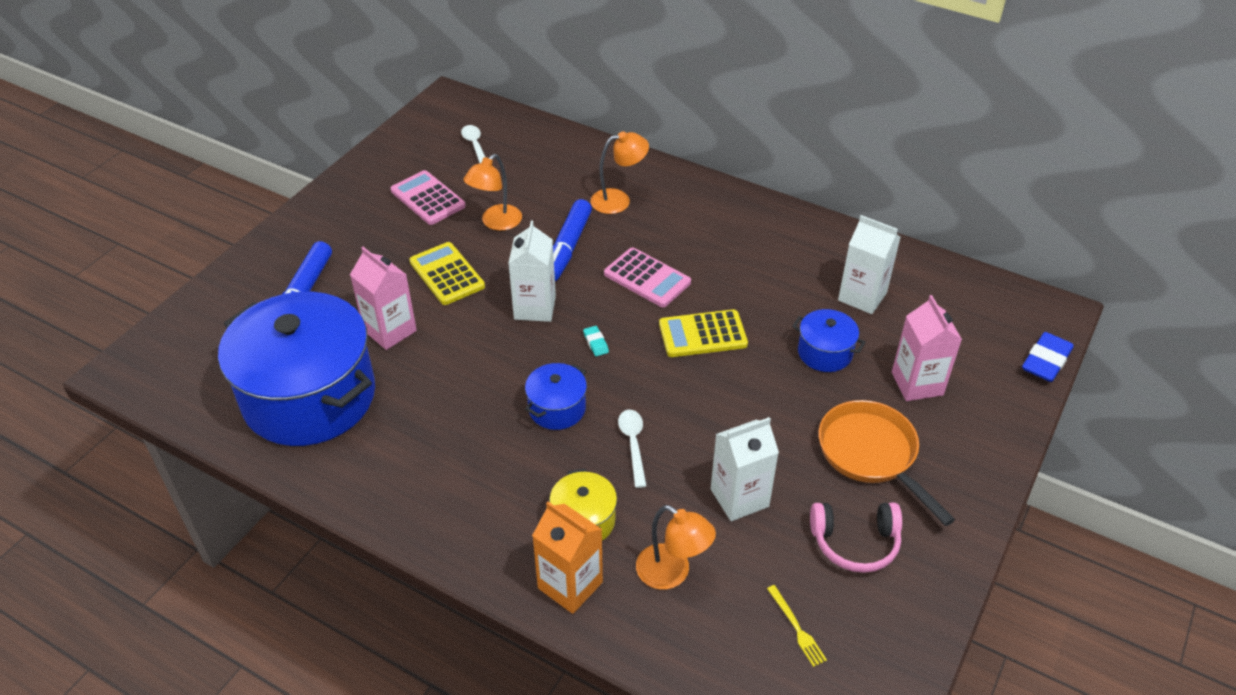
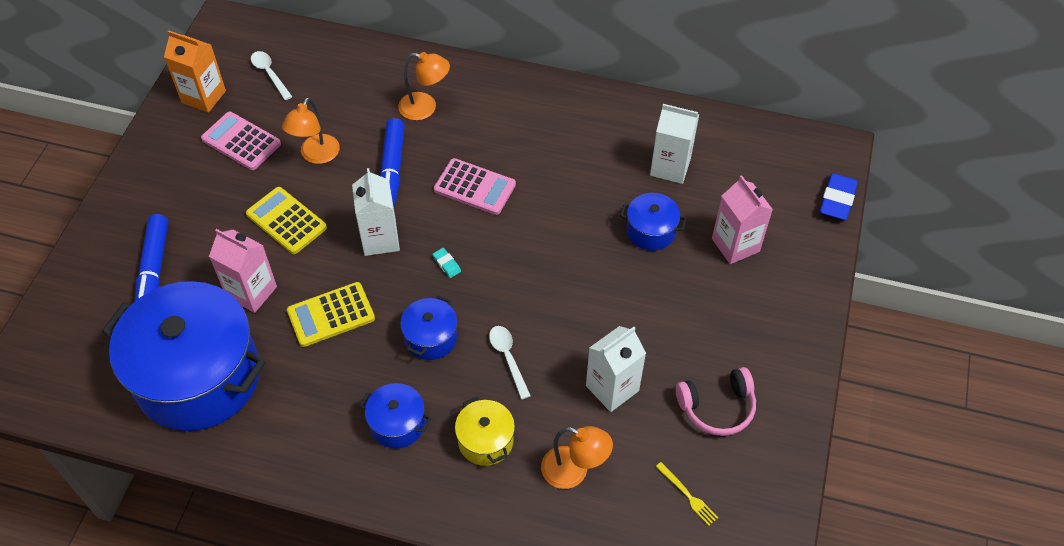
camera: 15 degrees left, 10 degrees up
orange carton [532,502,603,614] -> orange carton moved to [164,31,226,113]
orange lamp [590,131,649,214] -> orange lamp turned 45 degrees clockwise [398,52,450,120]
yellow calculator [659,309,748,357] -> yellow calculator moved to [287,282,375,347]
orange pan [818,400,955,526] -> none
none -> blue pot [359,383,431,449]

